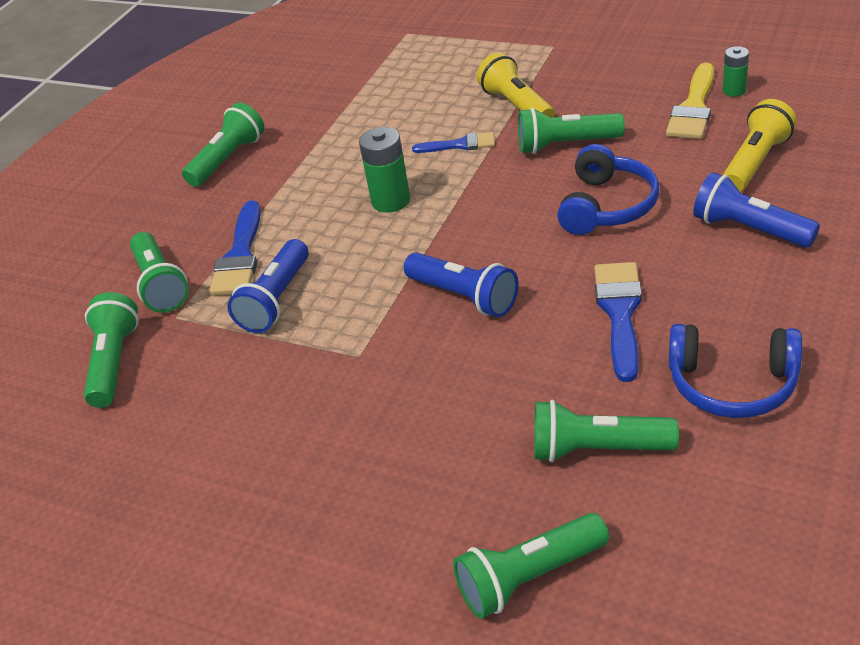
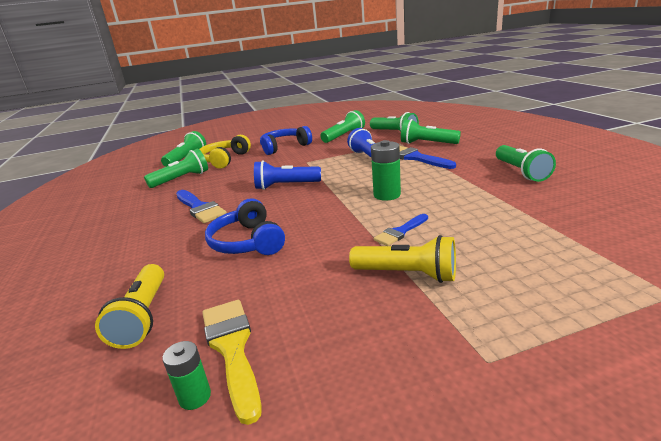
camera: 135 degrees right, 15 degrees down
green flashlight [518,108,625,154] -> green flashlight moved to [321,110,365,143]
blue headphones [669,324,802,418] -> blue headphones moved to [260,126,312,155]
blue flashlight [693,172,820,248] -> none
none -> yellow headphones [199,135,251,169]

